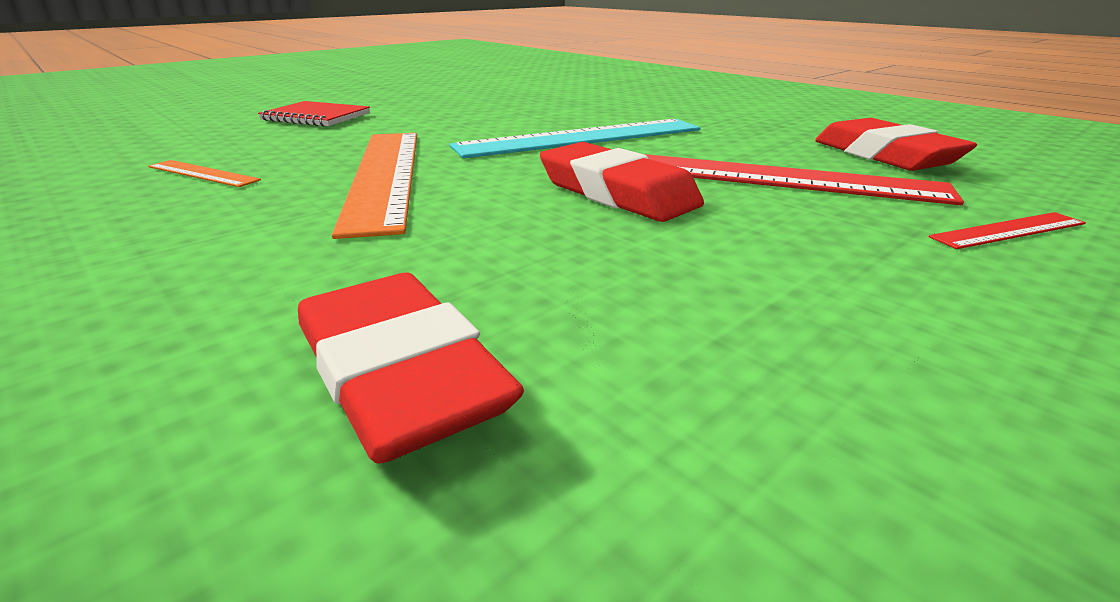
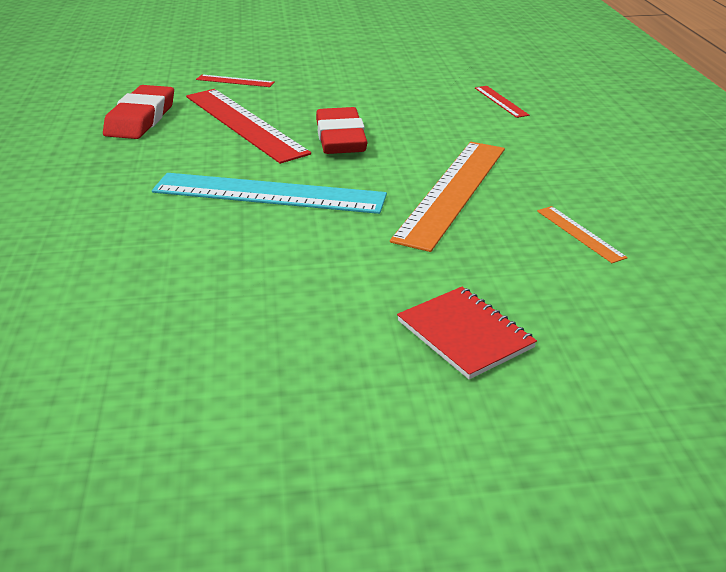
camera: 145 degrees left, 5 degrees up
red eraser [298,272,524,464] -> red ruler [475,86,529,118]

